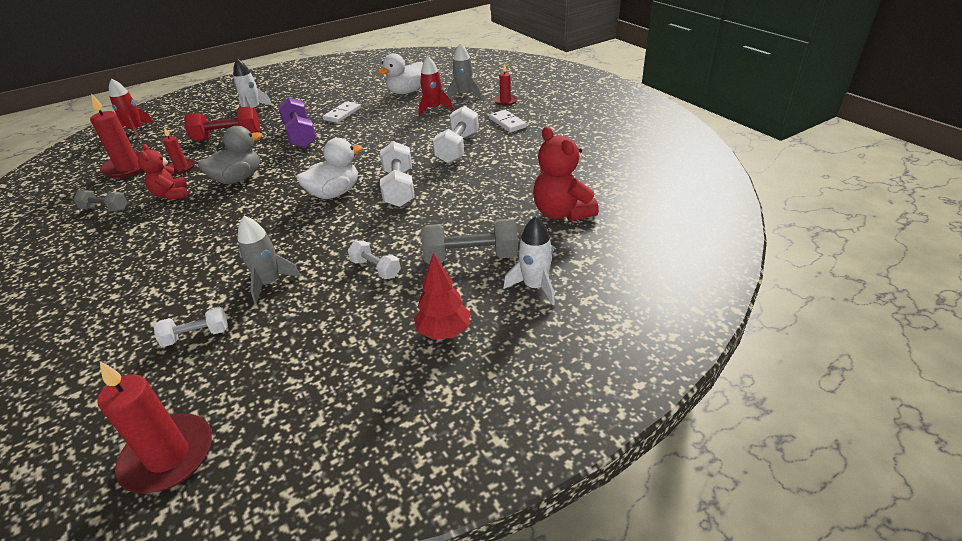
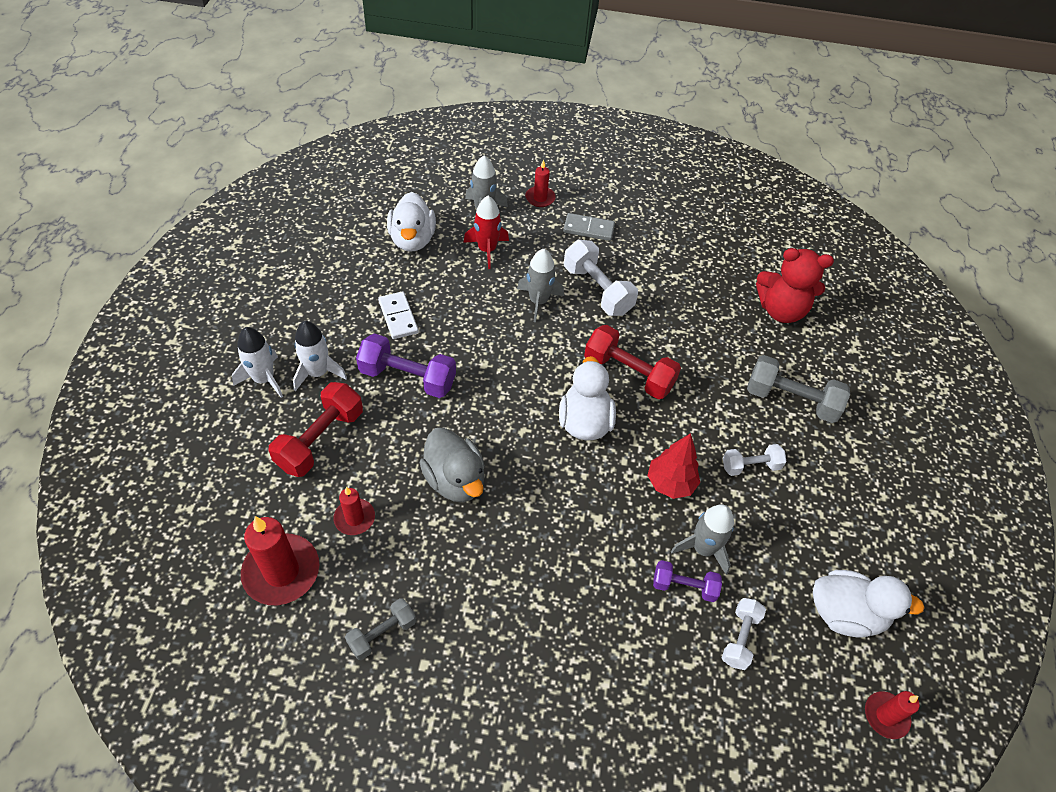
camera: 55 degrees left, 15 degrees up
red candle [97,361,212,494] -> red candle [865,691,919,739], size x0.56
red rocket [109,78,154,138] -> none
red teddy bear [138,144,188,200] -> none
grey duck [198,126,262,184] -> grey duck turned 150 degrees clockwise [420,428,485,502]
white dumbbell [380,141,415,207] -> red dumbbell [584,325,681,399]
red tree [414,253,470,340] -> red tree moved to [647,433,700,499]
grey dumbbell [421,219,518,264] -> grey dumbbell turned 75 degrees clockwise [747,355,850,423]
white domino [489,110,527,132] -> grey domino [563,213,615,241]
white rocket [503,216,555,305] -> white rocket moved to [293,321,347,391]
none -> grey rocket [517,248,564,322]
none -> purple dumbbell [653,560,722,602]
none -> white duck [813,570,925,638]

